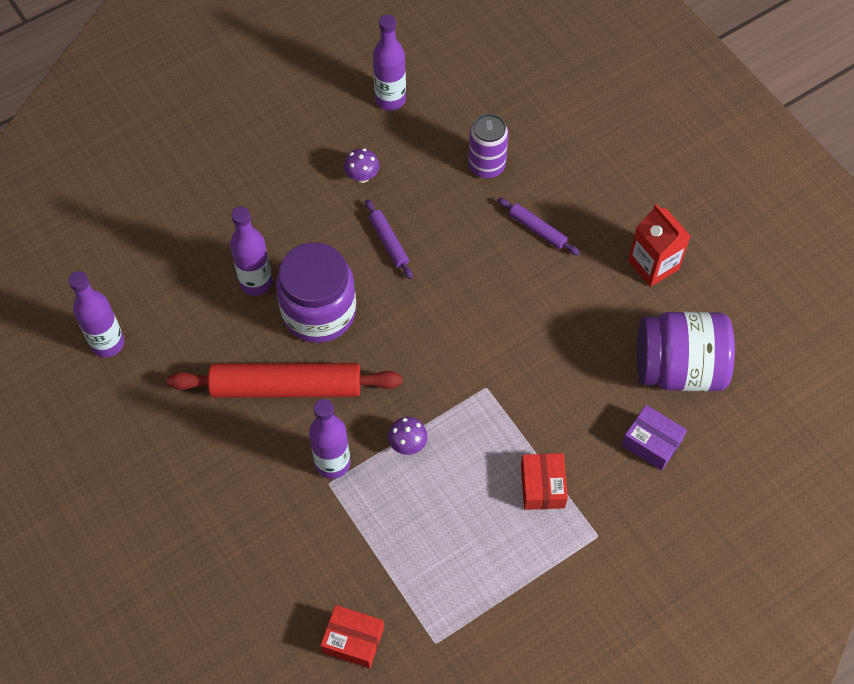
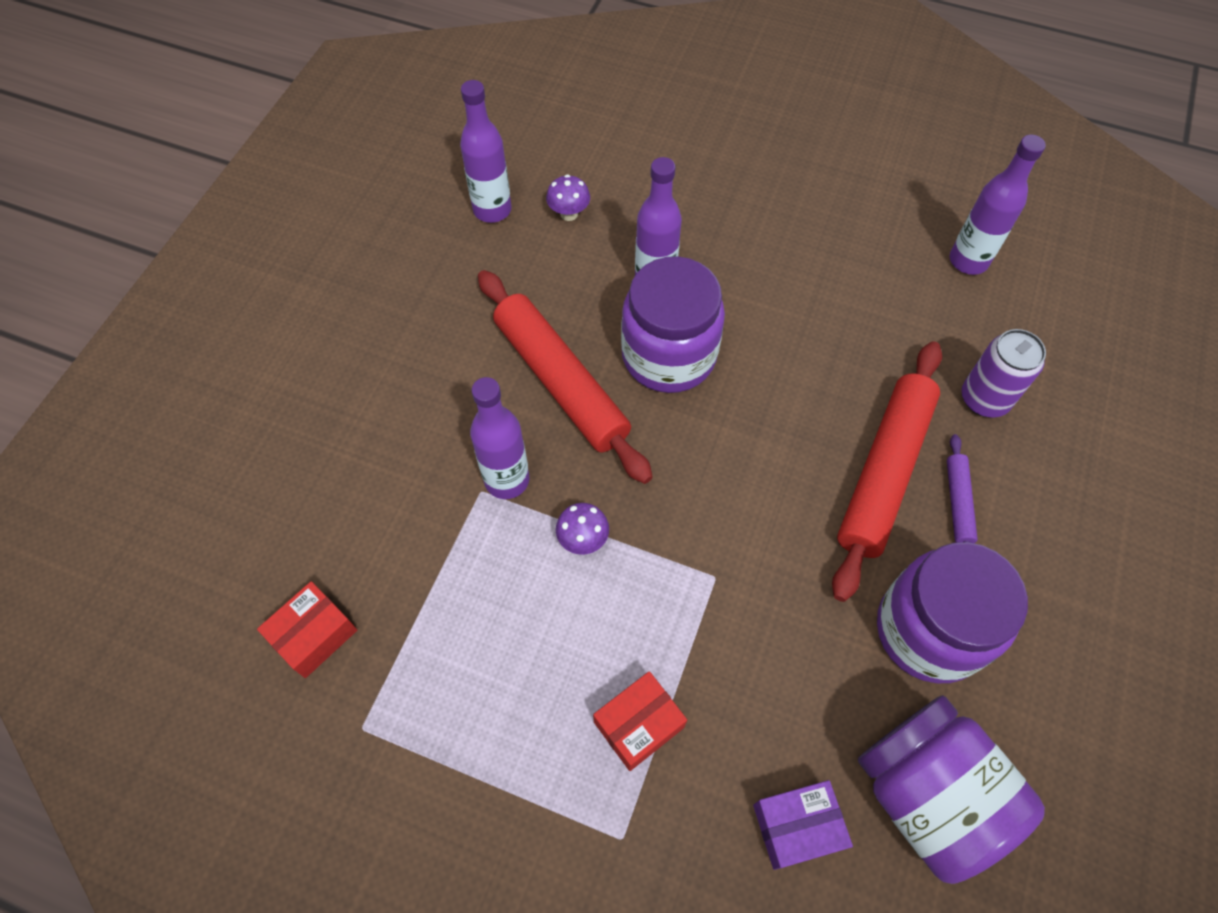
camera: 55 degrees right, 0 degrees up
red box [320,605,384,668] -> red box turned 60 degrees clockwise [257,581,357,678]
purple mushroom [344,148,380,183] -> purple mushroom moved to [546,174,590,221]
purple rolling pin [365,199,413,279] -> none
purple box [622,405,687,471] -> purple box turned 75 degrees clockwise [753,780,853,870]
red carton [628,204,691,287] -> none
none -> red rolling pin [832,341,942,602]
none -> purple jar [877,542,1028,683]

